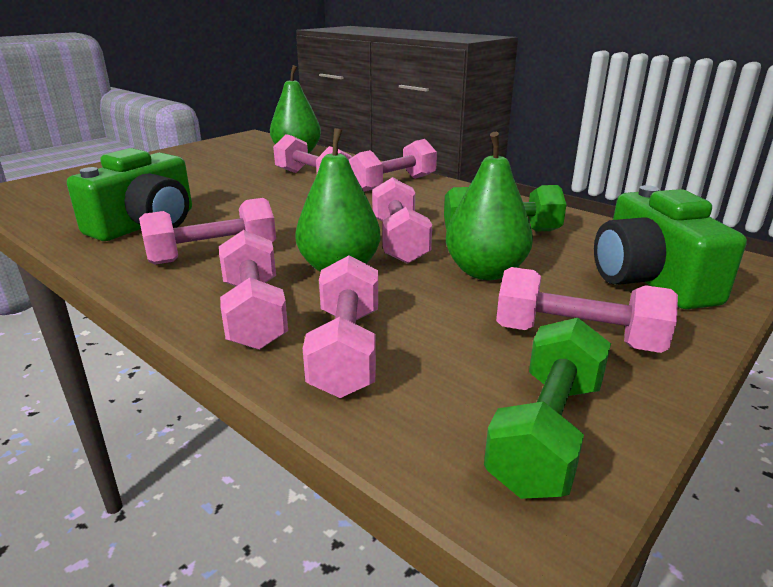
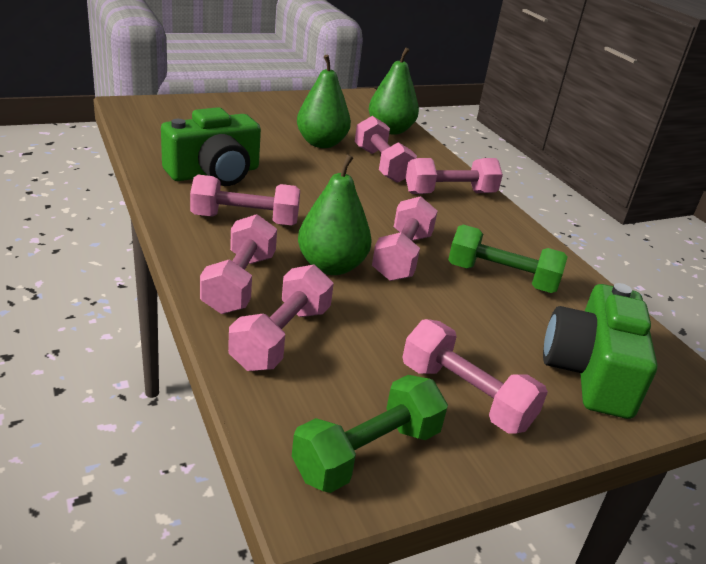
camera: 20 degrees right, 5 degrees up
green pear [446,132,533,280] -> green pear moved to [297,54,351,148]

